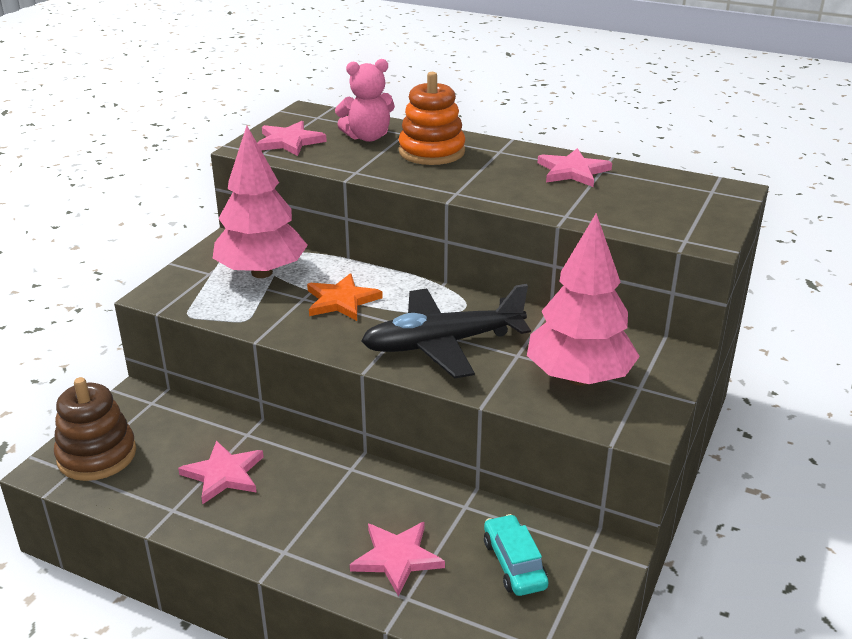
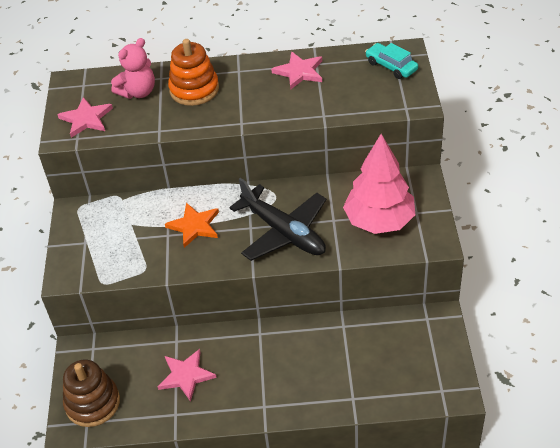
camera: 25 degrees left, 15 degrees up
pink tree [213,126,308,278] -> none
pink star [350,522,445,596] -> none
black plane [361,284,531,379] -> black plane turned 90 degrees counterclockwise [229,178,326,261]
turquoise car [484,514,549,596] -> turquoise car moved to [365,43,418,79]

